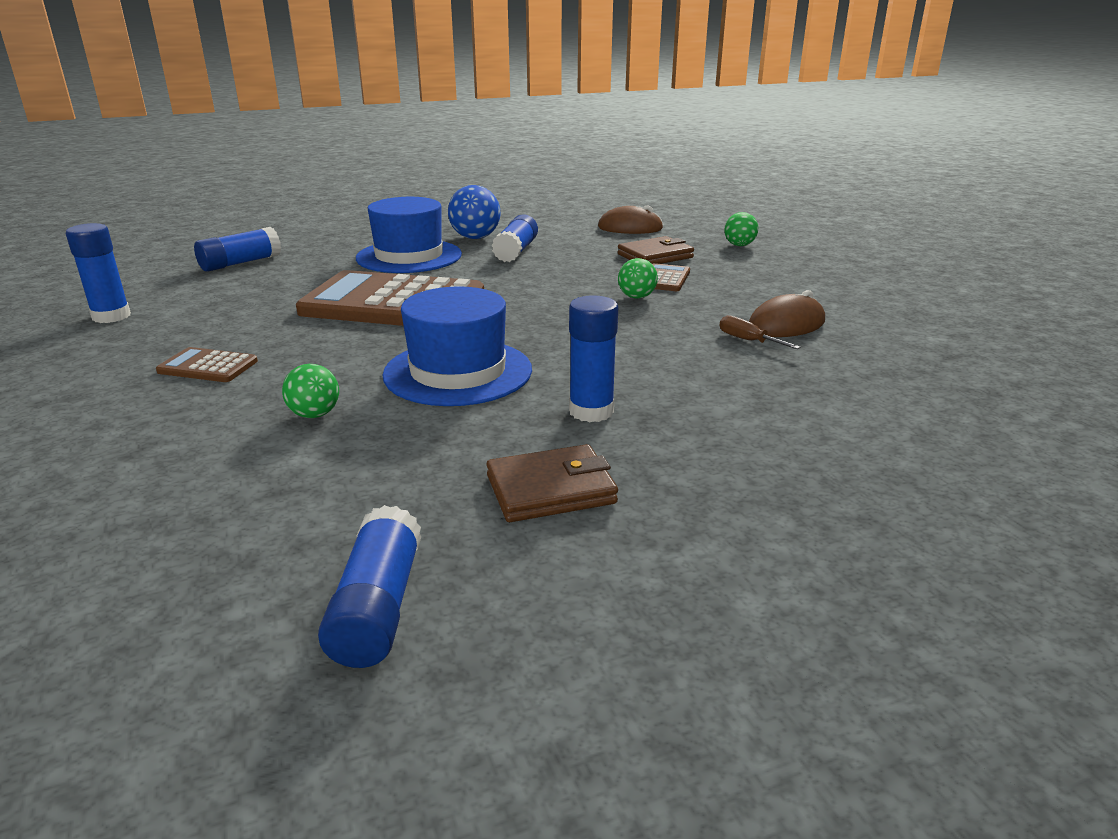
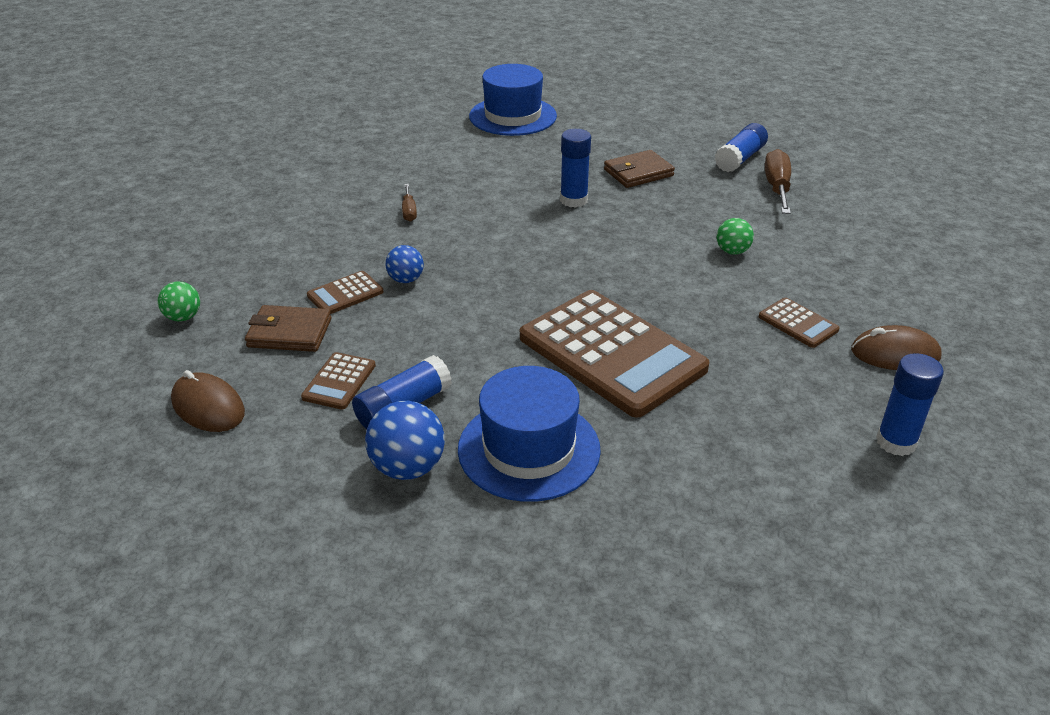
camera: 145 degrees left, 10 degrees up
blue glue stick [194,227,281,272] -> none
blue hat [382,286,532,406] -> blue hat moved to [469,64,557,136]
brown wallet [486,444,618,522] -> brown wallet turned 45 degrees counterclockwise [604,150,675,188]
green ball [618,258,658,298] -> blue ball [385,245,424,283]
brown mouse [749,290,825,337] -> brown mouse moved to [851,325,942,370]
none -> brown calculator [301,352,376,410]
none -> brown screwdriver [765,149,791,214]

